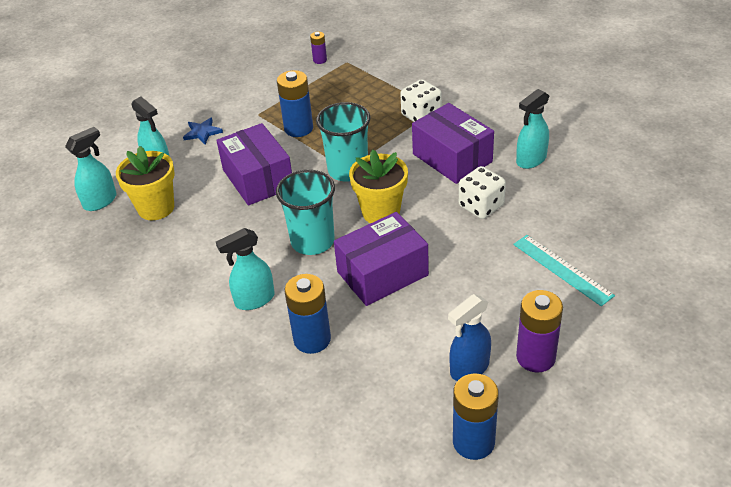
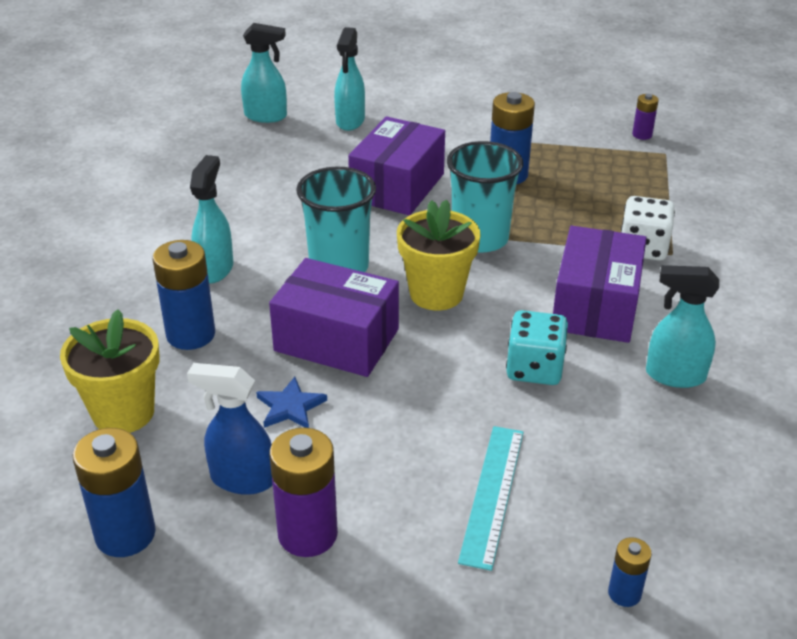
camera: 50 degrees right, 5 degrees down
yellow flower pot [116,146,175,220] -> yellow flower pot moved to [60,309,160,433]
blue star [183,117,223,144] -> blue star moved to [256,377,327,428]
turquoise spray bottle [216,228,275,310] -> turquoise spray bottle turned 75 degrees clockwise [190,155,233,284]
white dice [459,166,506,219] -> turquoise dice [506,310,568,385]
none -> blue battery [608,537,652,607]

